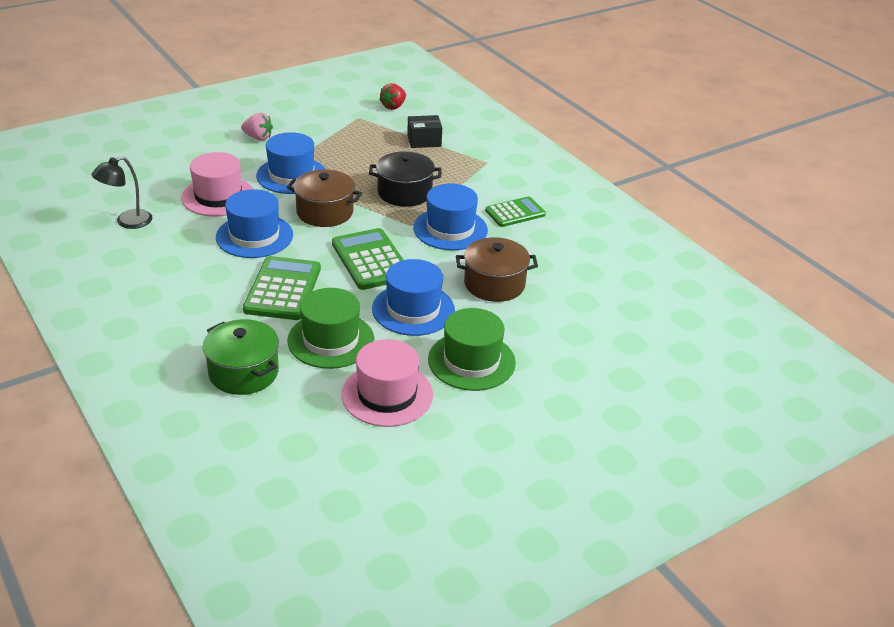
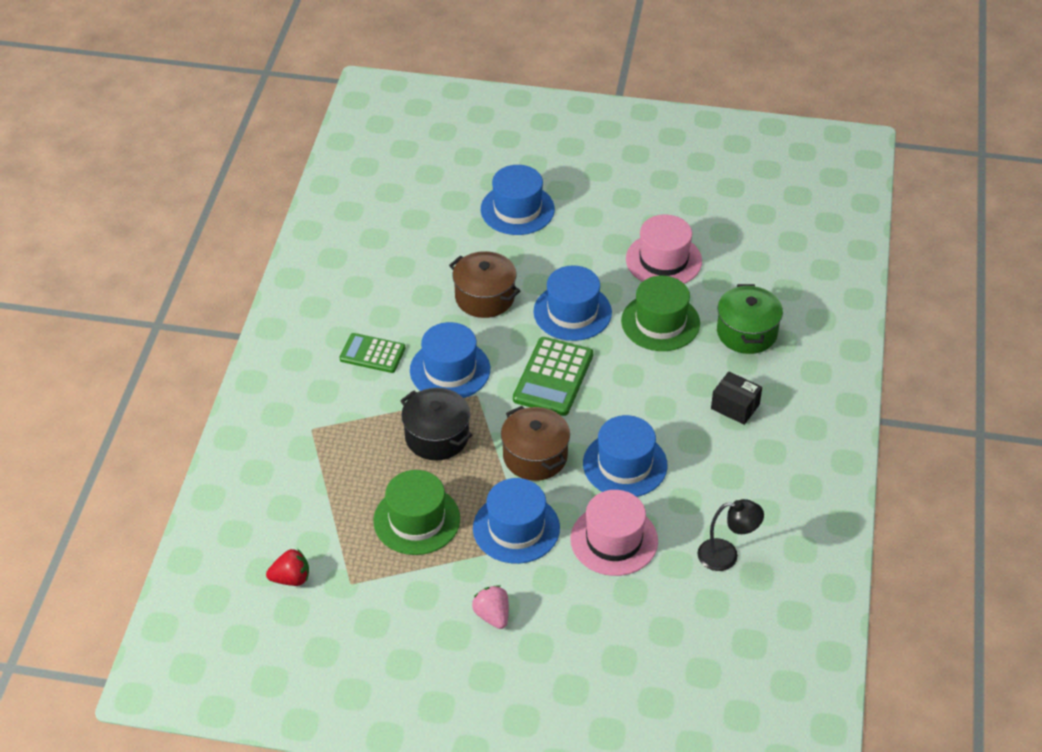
camera: 135 degrees left, 10 degrees up
green calculator [243,256,321,320] -> none
black box [407,115,442,148] -> black box moved to [711,371,762,425]
green hat [428,308,516,391] -> green hat moved to [373,470,460,555]
none -> blue hat [481,165,555,235]

